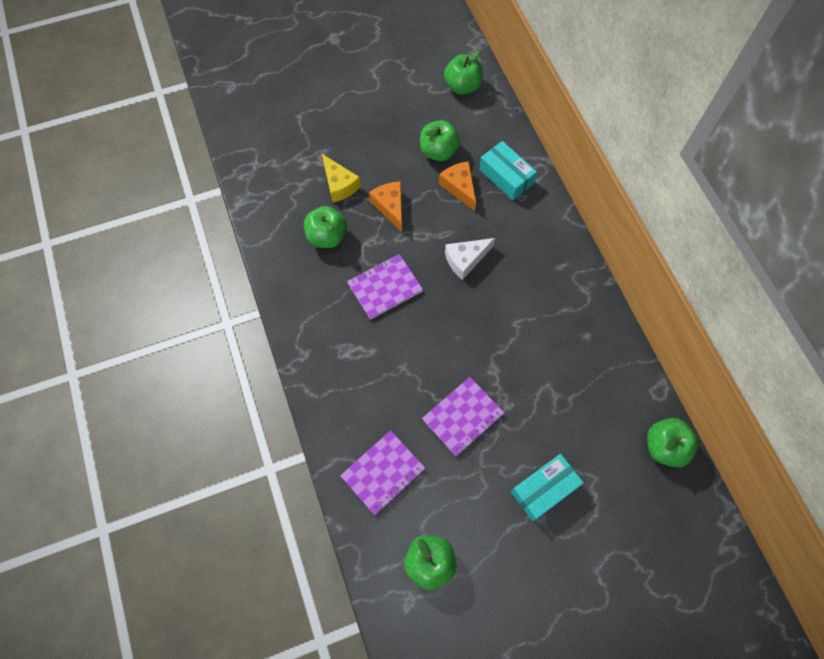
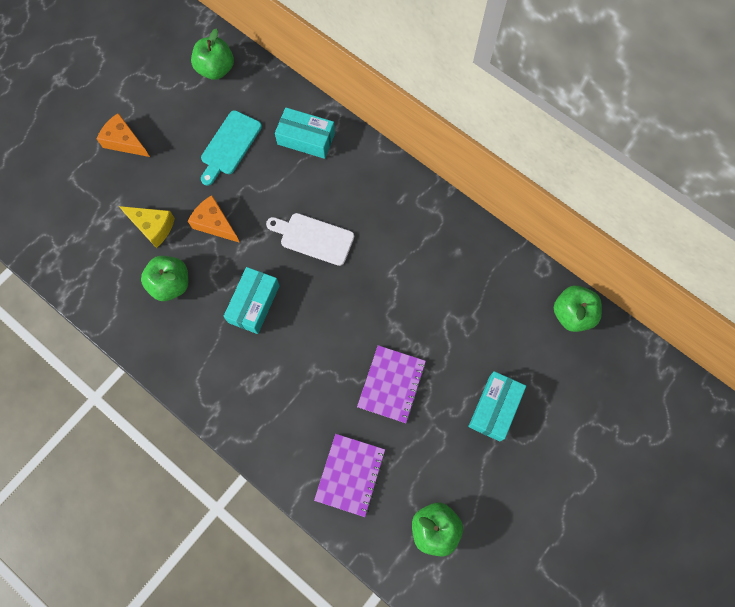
camera: 30 degrees left, 5 degrees up
purple notebook [347,254,423,320] -> turquoise box [223,267,280,334]
green apple [420,120,461,161] -> turquoise cutting board [201,110,262,186]
orange cheese [439,161,476,211] -> orange cheese moved to [97,113,150,157]
white cheese [445,238,495,280] -> white cutting board [266,213,354,266]

